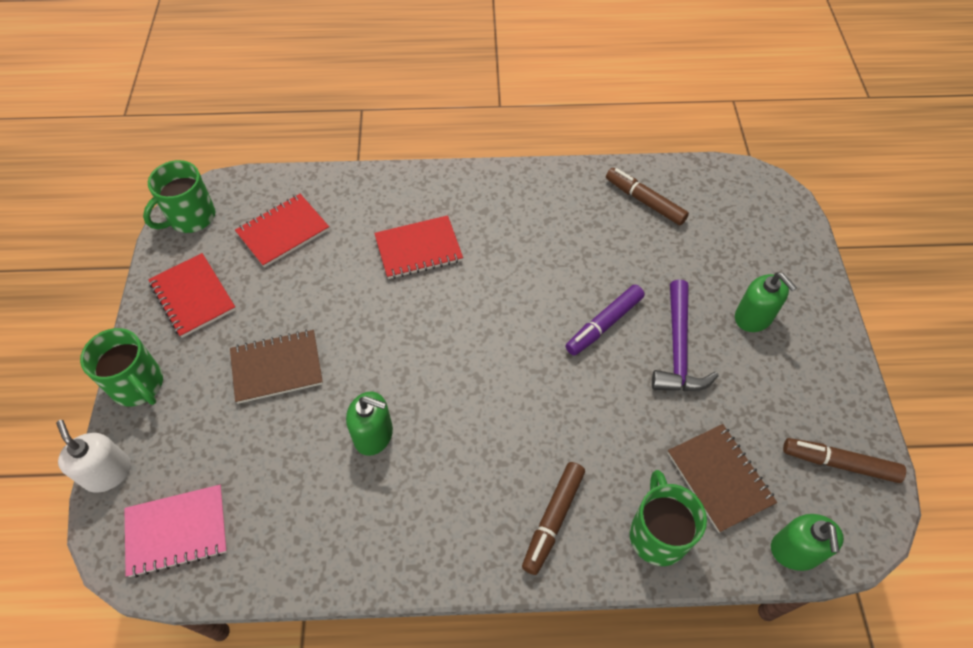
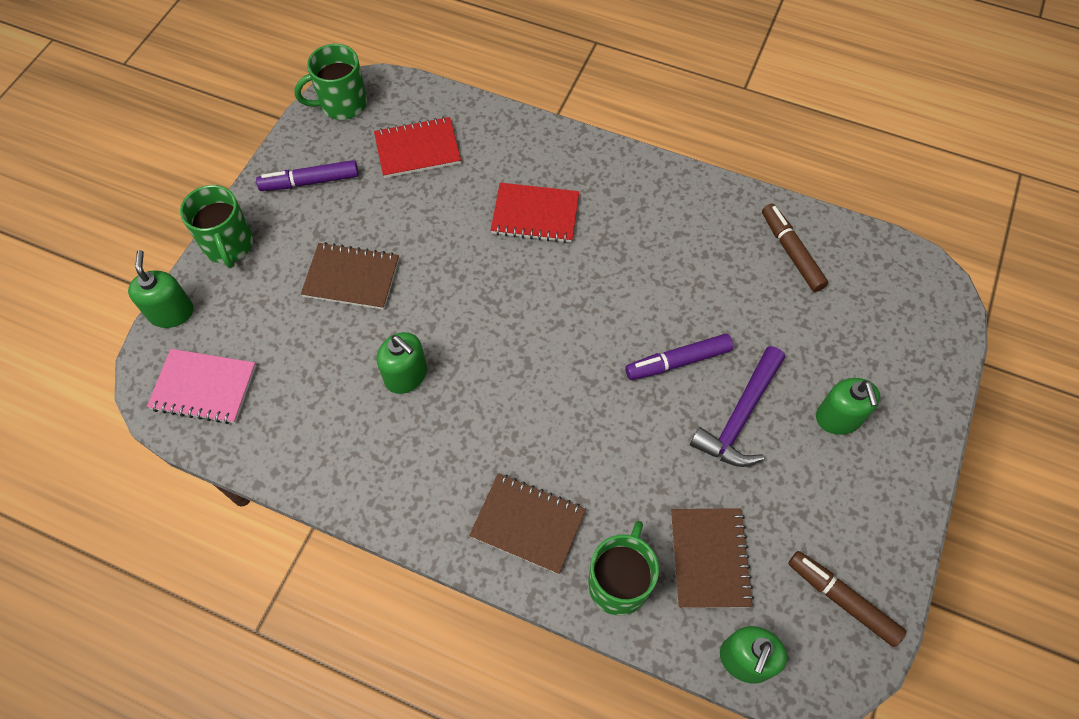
camera: 25 degrees right, 5 degrees up
white soap dispenser [56,420,131,493] -> green soap dispenser [128,250,193,328]
red notebook [148,253,236,338] -> purple marker [256,160,359,191]
brown marker [522,462,585,575] -> brown notebook [469,473,586,574]

